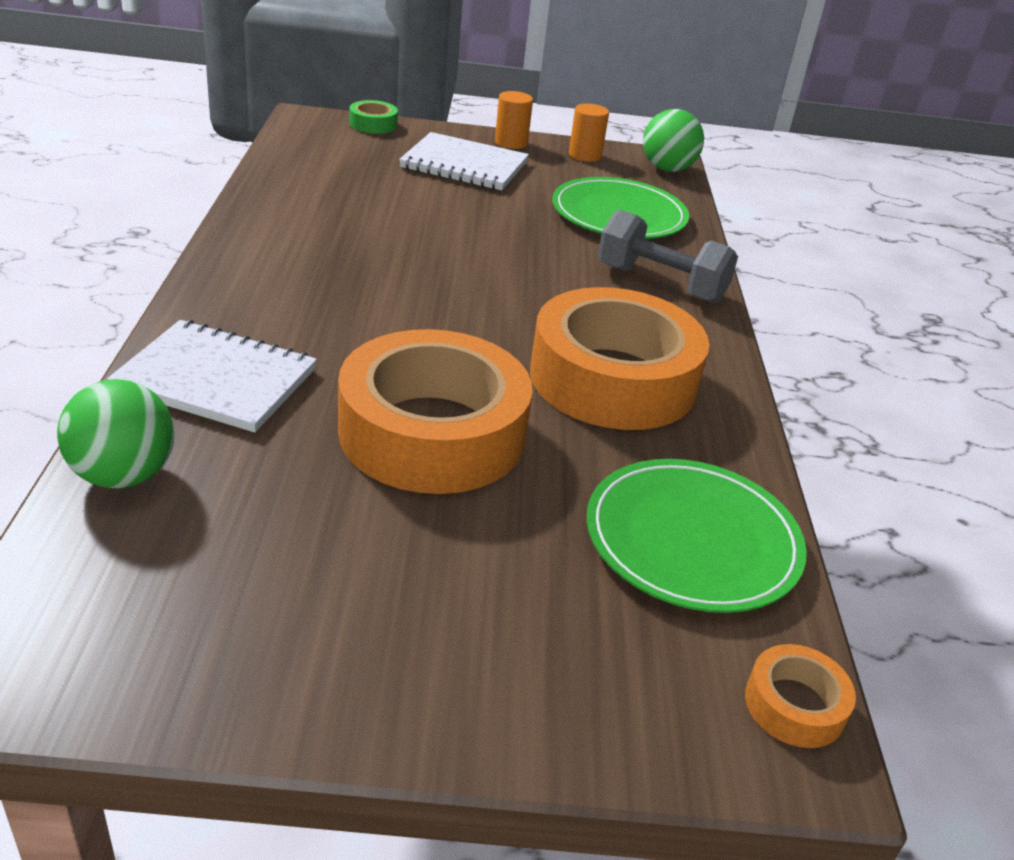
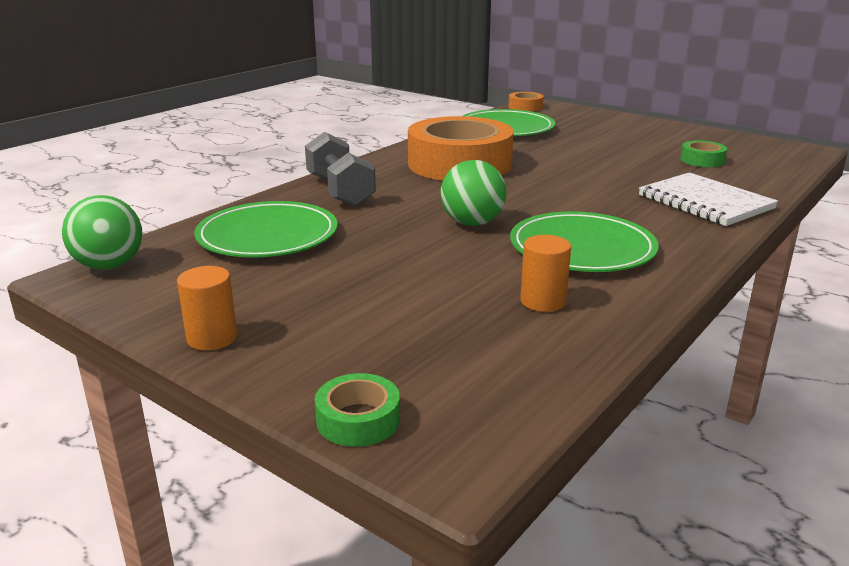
camera: 140 degrees left, 10 degrees down
green ball [57,379,174,488] -> green ball moved to [441,160,507,226]
orange tape [338,329,533,494] -> none
white notebook [399,132,529,190] -> none
orange cylinder [569,103,609,162] -> orange cylinder moved to [520,235,571,312]
none -> green plate [510,211,659,272]
none -> green tape [680,140,727,167]

